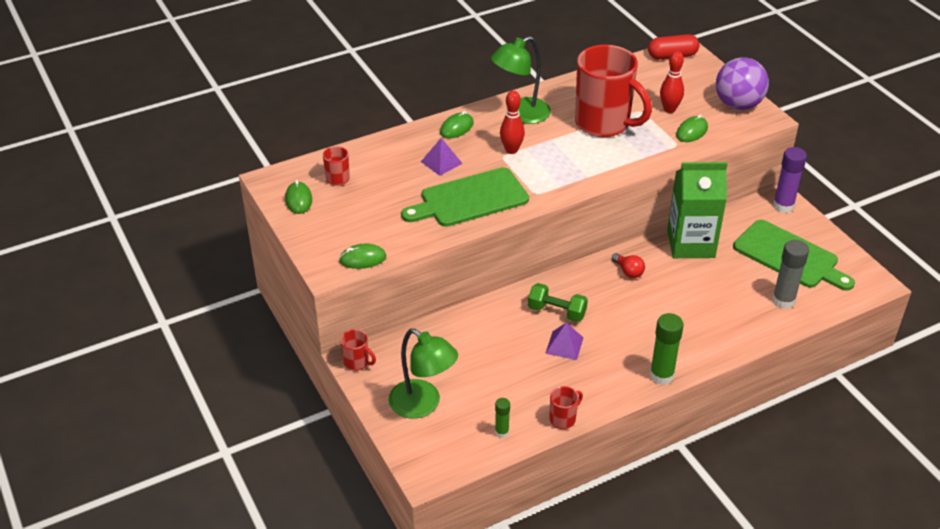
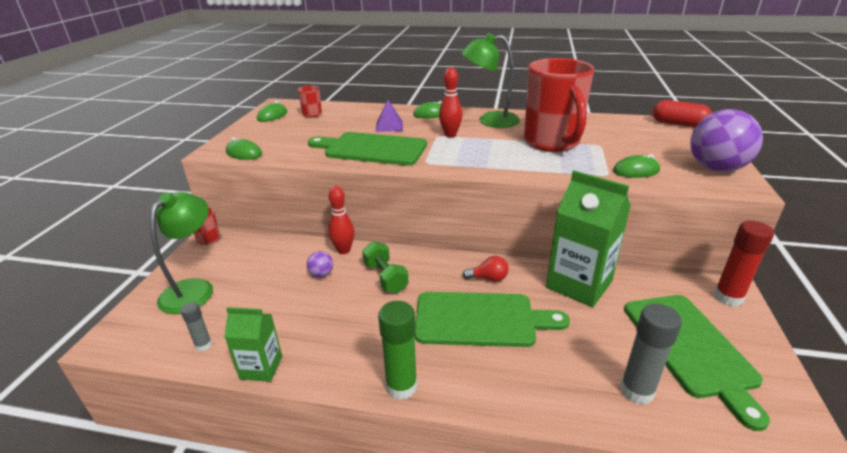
camera: 40 degrees right, 10 degrees down
green lamp [389,328,458,419] -> green lamp turned 150 degrees counterclockwise [150,192,213,314]
green glue stick [495,398,510,438] -> grey glue stick [180,302,212,351]
purple pyramid [545,322,583,360] -> none
red mug [549,386,583,429] -> green carton [224,307,282,382]
red light bulb [612,253,645,278] -> red light bulb turned 90 degrees counterclockwise [463,256,509,282]
red bowling pin [660,51,684,113] -> red bowling pin moved to [328,186,355,254]
purple glue stick [773,147,807,213] -> red glue stick [714,221,774,307]
none -> purple ball [307,251,333,277]
none -> green cutting board [414,292,570,347]

